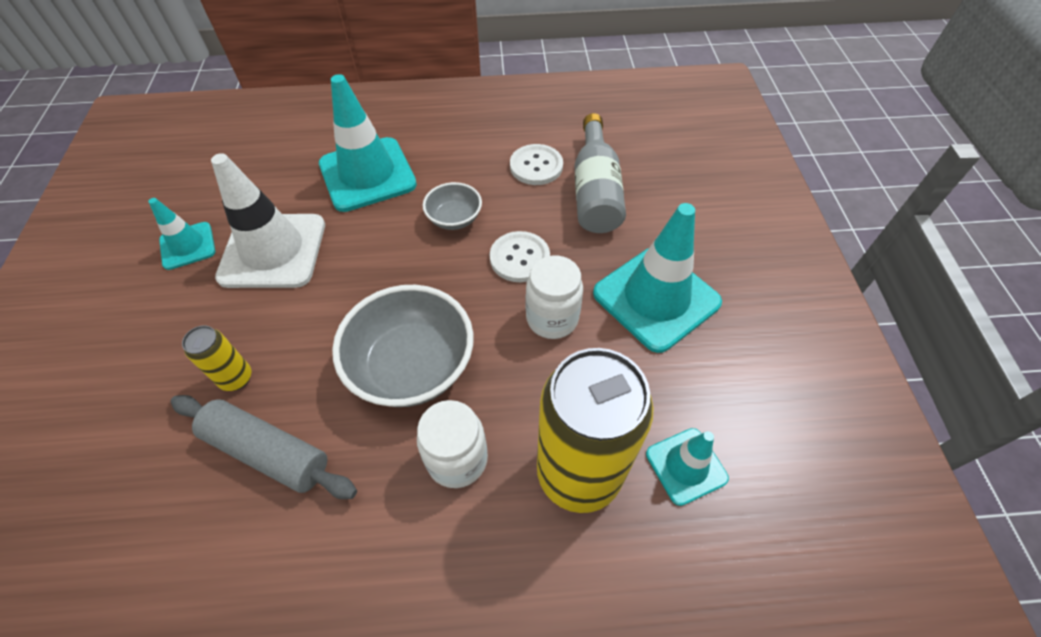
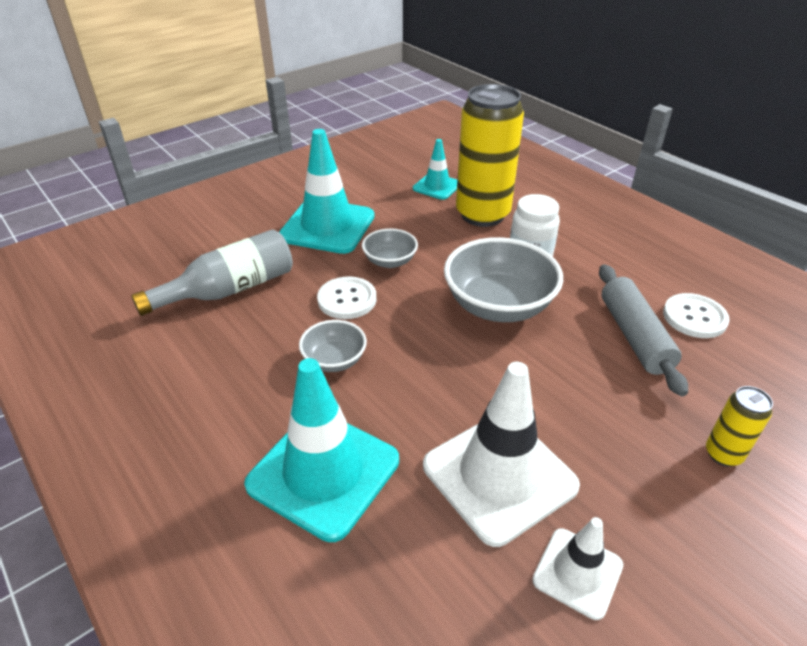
camera: 125 degrees left, 15 degrees down
turquoise traffic cone [148,198,215,270] -> white traffic cone [532,517,623,620]
yellow can [182,326,251,391] -> yellow can moved to [706,386,773,467]
white button [510,144,563,185] -> white button moved to [663,293,730,338]
white jar [526,255,583,339] -> grey bowl [362,228,418,268]

